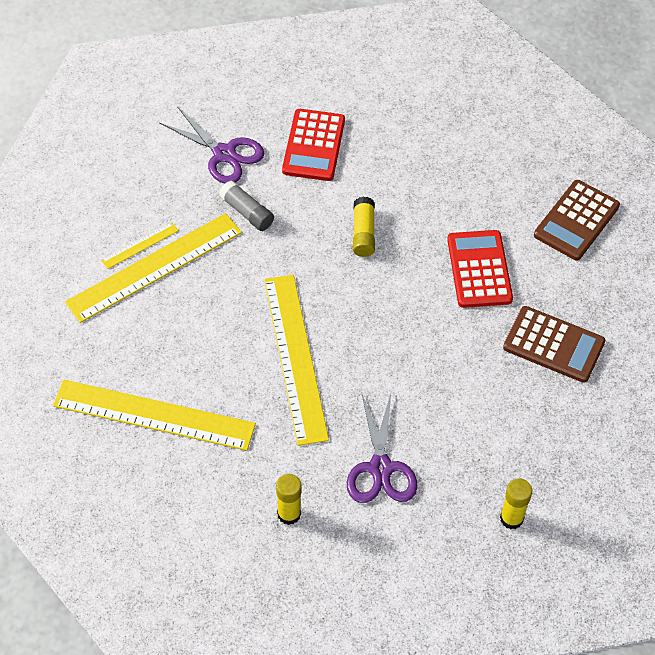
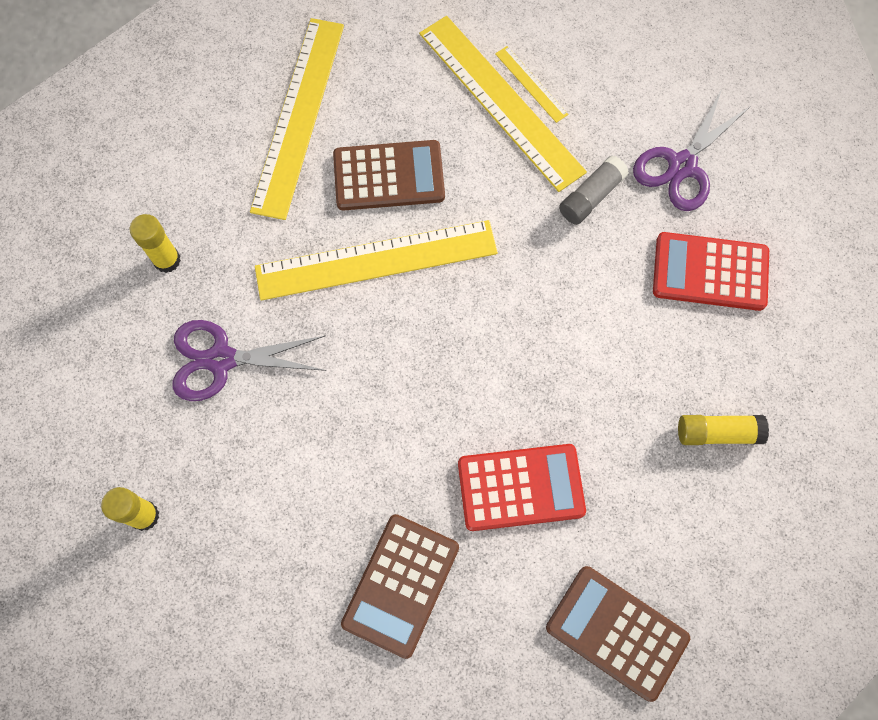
camera: 90 degrees right, 15 degrees up
yellow glue stick [353,197,375,257] -> yellow glue stick moved to [678,415,769,445]
none -> brown calculator [333,140,445,211]

